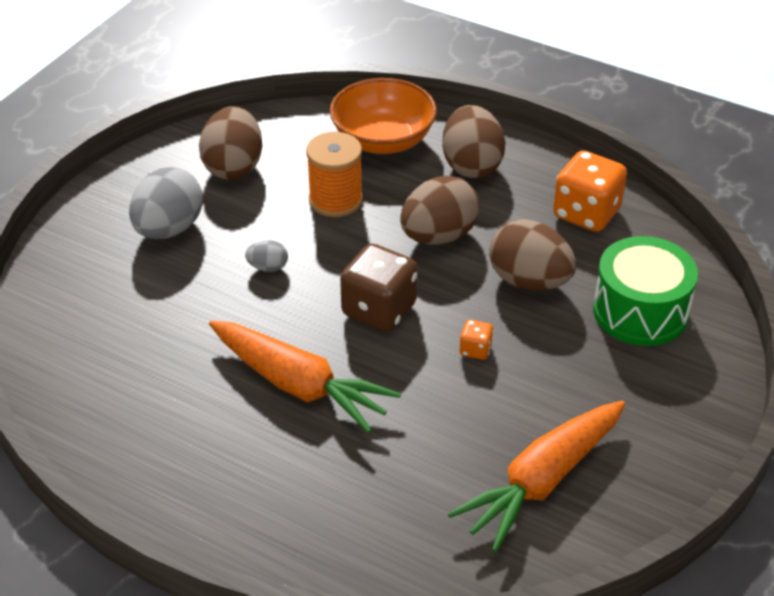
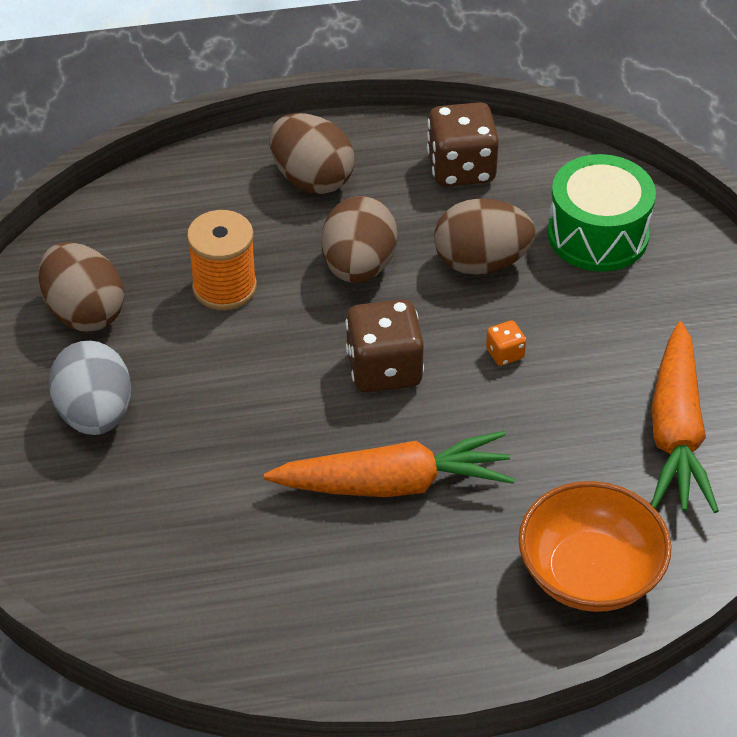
camera: 40 degrees left, 5 degrees up
grey egg [245,240,288,272] -> none
orange bowl [330,78,437,154] -> orange bowl moved to [518,481,671,612]
orange dice [553,151,627,232] -> brown dice [427,102,499,187]

